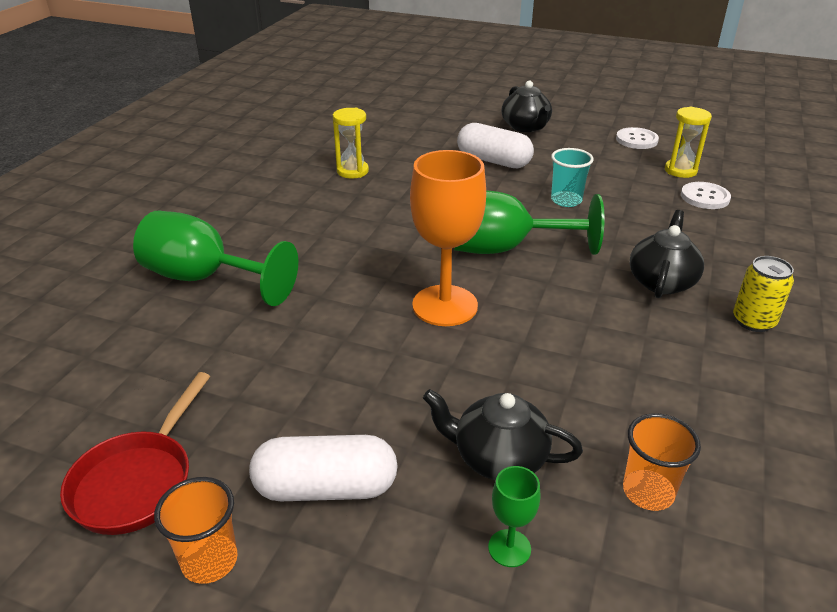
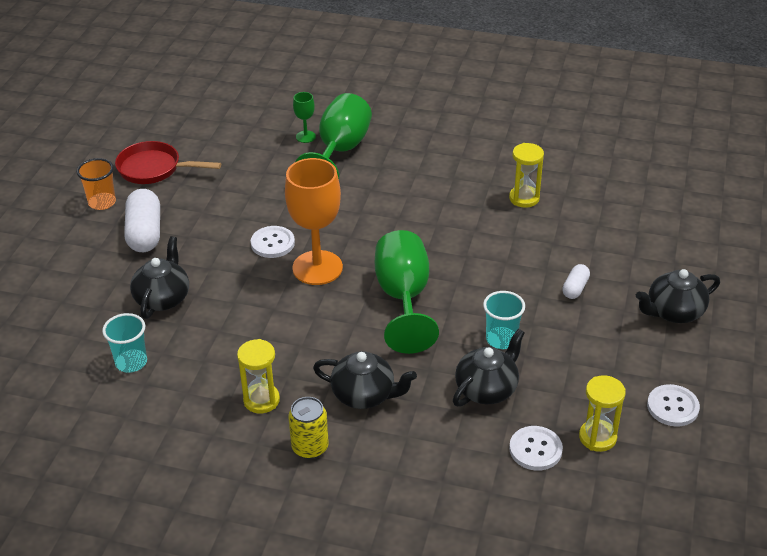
camera: 85 degrees right, 5 degrees up
white capsule [457,123,534,168] -> white capsule [562,264,590,299], size x0.52
green goblet [488,466,540,567] -> green goblet moved to [293,92,316,143]
orange cup [623,413,701,511] -> turquoise cup [102,313,147,373]
none -> yellow hourglass [237,339,280,414]
none -> white button [251,226,295,258]
none -> black teapot [453,329,525,407]

